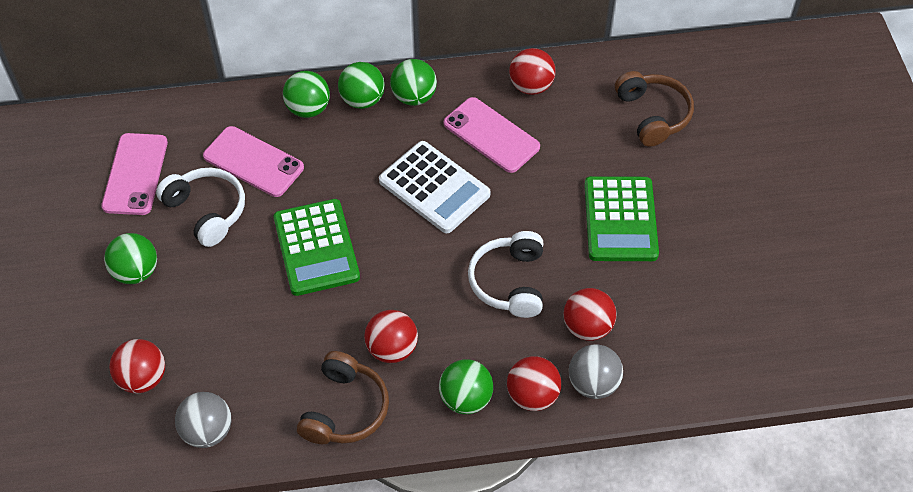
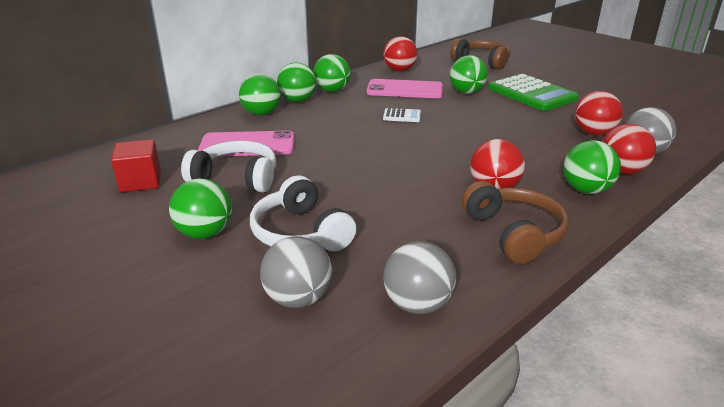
camera: 35 degrees left, 25 degrees down
pink phone [101,133,168,215] -> red cube [111,139,161,192]
red ball [109,339,165,394] -> grey ball [260,236,332,308]
green calculator [274,199,360,296] -> none
white calculator [379,141,491,233] -> white calculator [383,108,421,122], size x0.44
white headphones [468,231,543,318] -> white headphones moved to [250,175,357,251]
none -> green ball [450,55,488,94]

